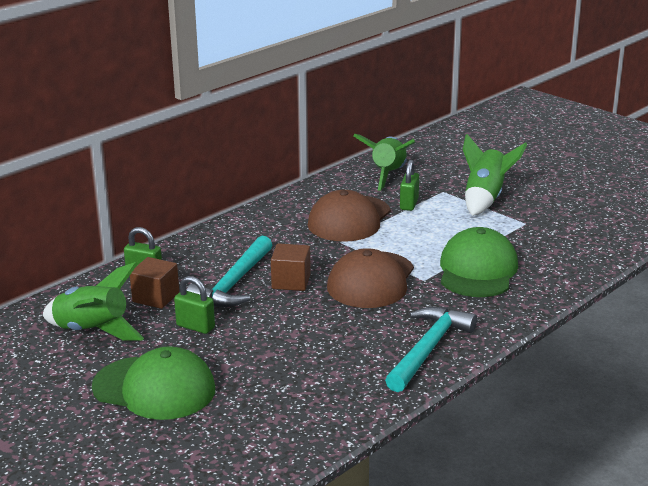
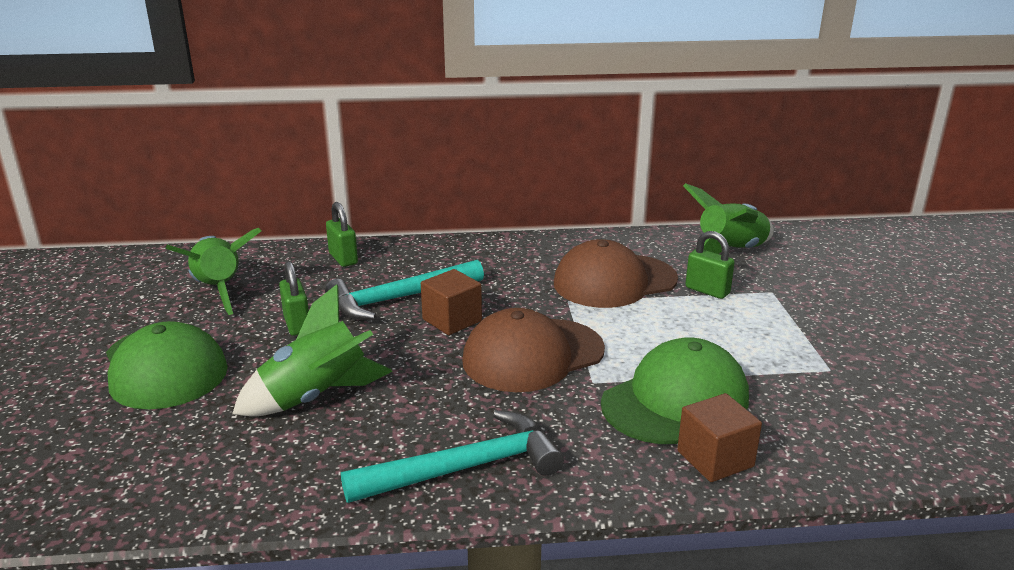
camera: 40 degrees right, 0 degrees up
brown cube [130,257,179,309] -> brown cube moved to [677,393,762,482]
green padlock [400,160,419,211] -> green padlock turned 75 degrees clockwise [686,231,735,299]
green rocket [463,134,527,216] -> green rocket moved to [232,284,393,417]

